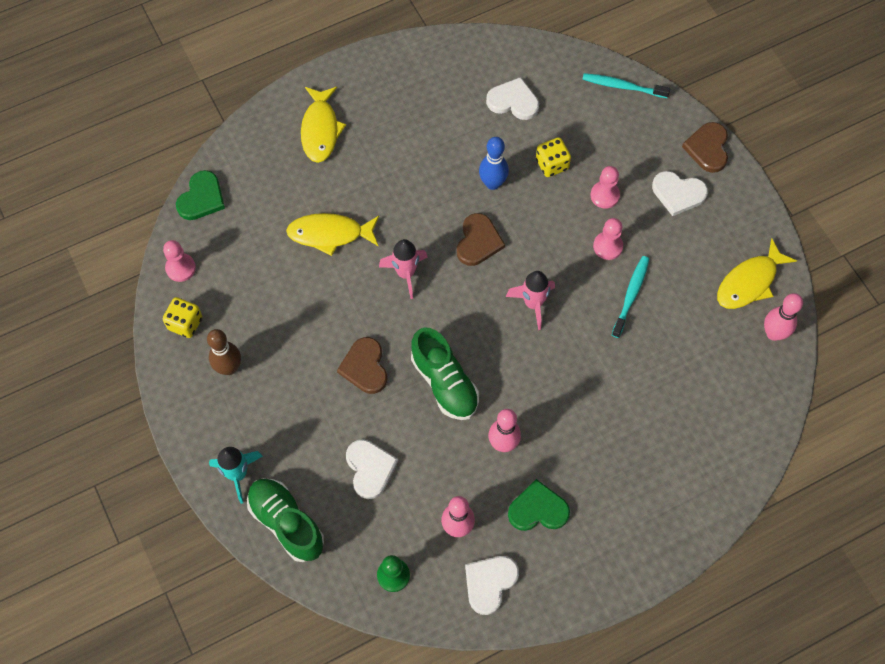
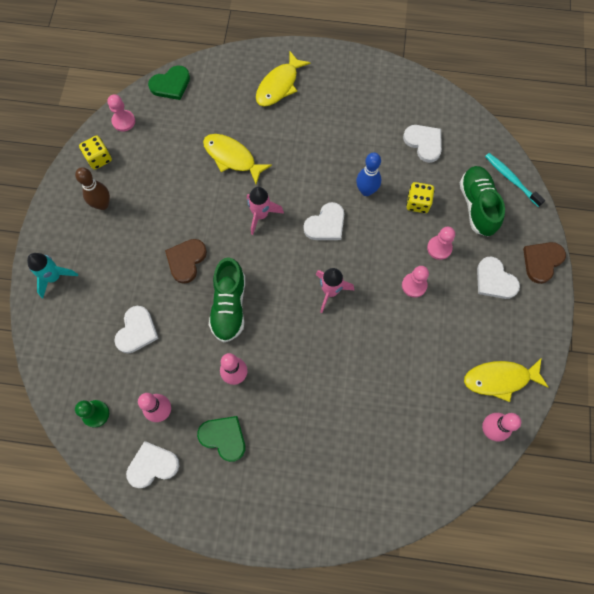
camera: 35 degrees right, 5 degrees up
green shoe [247,479,324,562] -> green shoe moved to [459,166,505,236]
brown heart [457,213,505,266] -> white heart [303,202,344,240]
turquoise toothbrush [612,256,649,338] -> none

